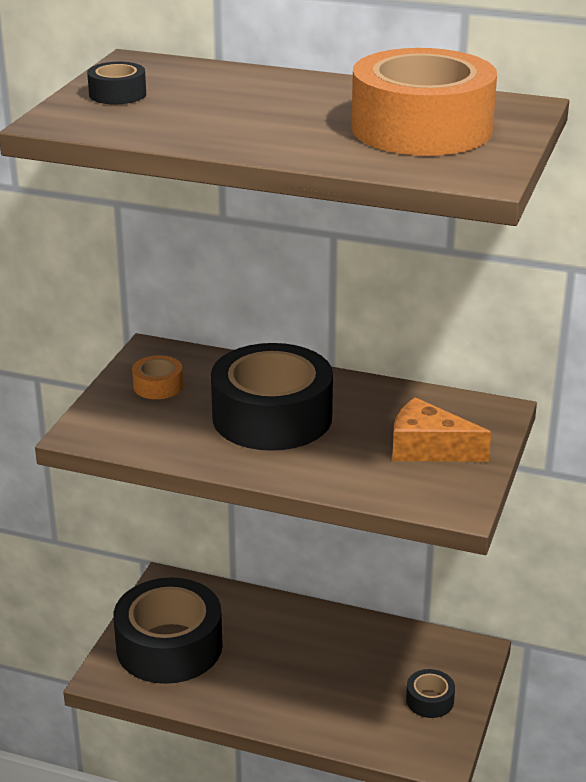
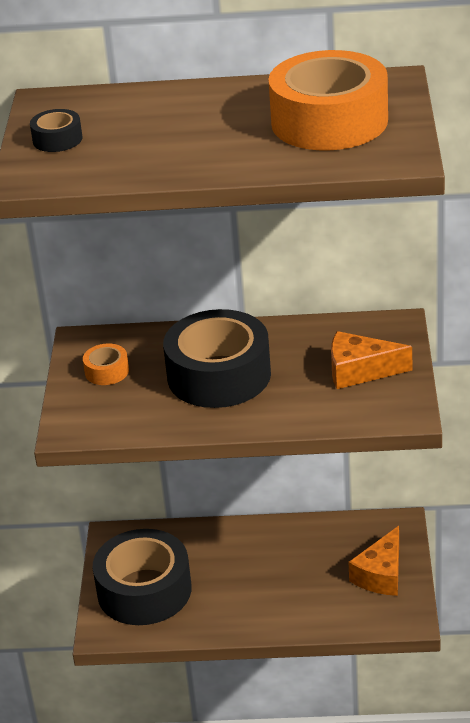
camera: 15 degrees left, 5 degrees up
black tape [406,669,455,718] -> orange cheese [349,526,399,596]

